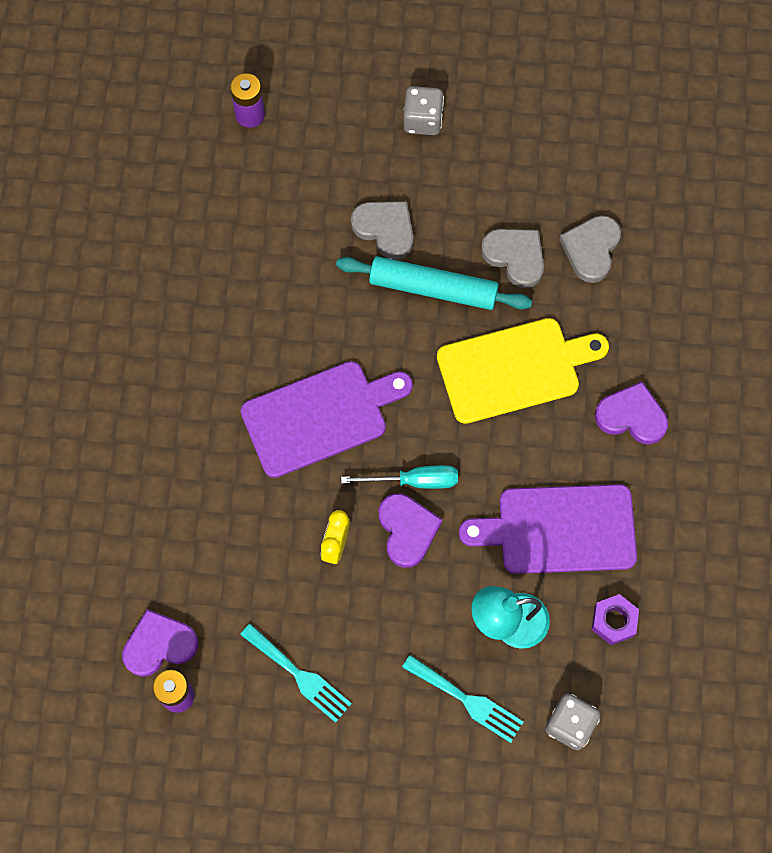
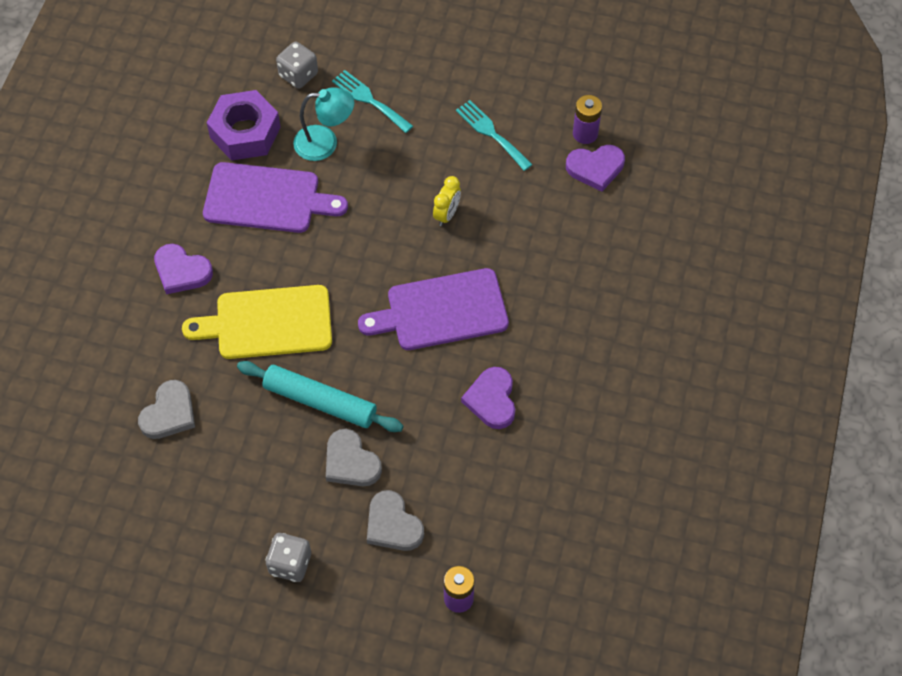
camera: 170 degrees left, 10 degrees down
turquoise screwdriver [341,465,458,489] -> none
purple heart [379,494,442,568] -> purple heart moved to [461,367,515,429]
grey heart [481,229,544,288] -> grey heart moved to [367,490,424,551]
purple nut [592,594,639,645] -> purple nut [207,90,281,161], size x1.88

